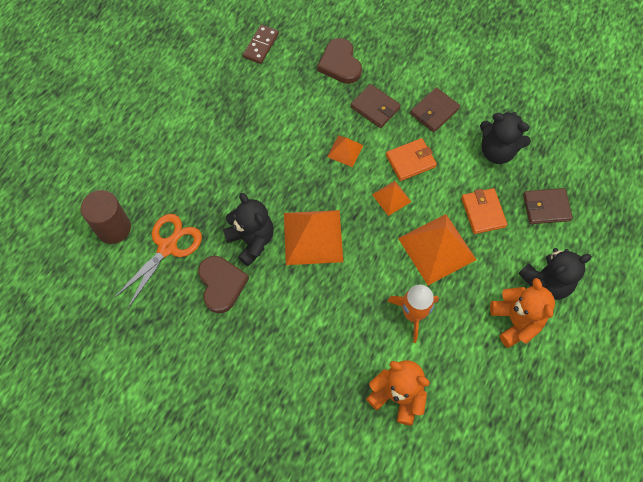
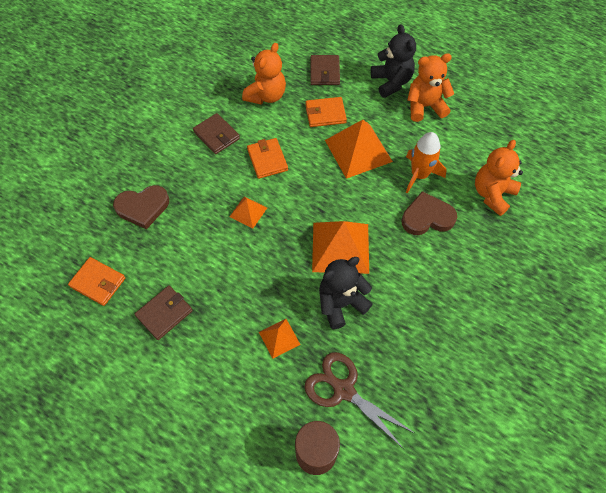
camera: 85 degrees left, 5 degrees down
orange scissors [114,214,202,308] -> brown scissors [304,352,414,449]
brown heart [198,256,249,313] -> brown heart moved to [402,191,457,235]
brown domino [243,25,279,64] -> orange wallet [68,257,125,306]
brown wallet [351,84,401,128] -> brown wallet moved to [135,286,193,340]
orange pyramid [372,181,411,216] -> orange pyramid moved to [259,319,301,359]
black teddy bear [480,111,531,164] -> orange teddy bear [242,43,286,105]

